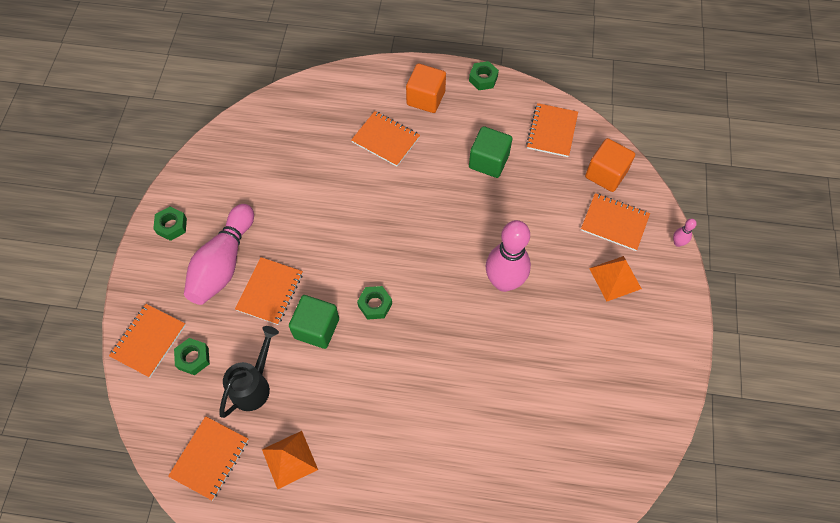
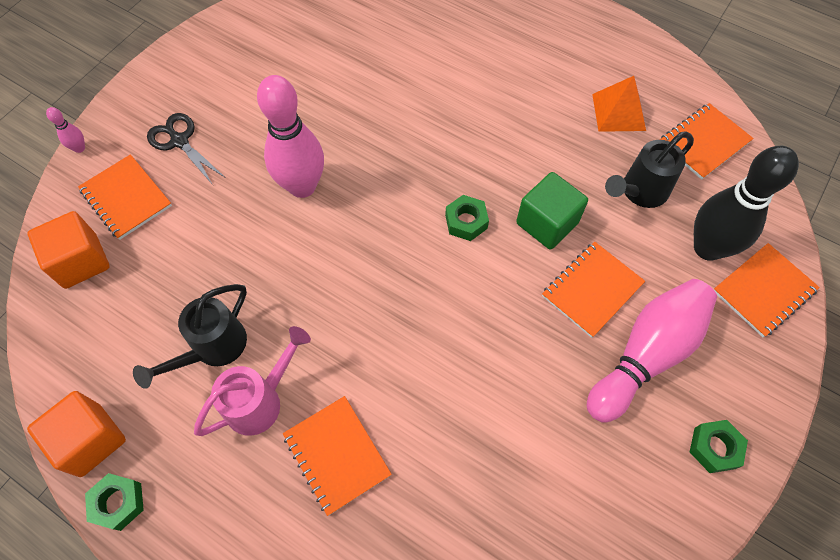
camera: 155 degrees left, 0 degrees up
green nut [174,338,210,375] -> black bowling pin [694,146,799,261]
orange cube [406,63,446,113] -> orange cube moved to [27,391,126,477]
green cube [469,126,512,178] -> black watering can [133,284,247,389]
orange notebook [526,103,578,157] -> none
orange pyramid [589,256,642,302] -> black scissors [147,113,224,185]
none -> pink watering can [194,326,311,436]

